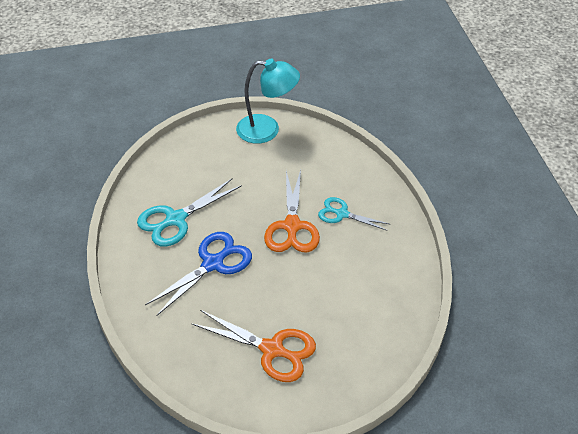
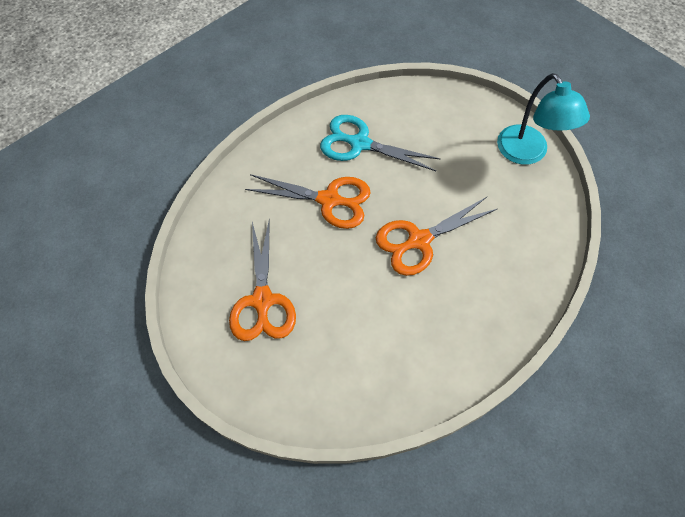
camera: 60 degrees right, 15 degrees up
blue scissors [145,232,252,316] -> orange scissors [245,174,371,229]
turquoise scissors [318,197,389,231] -> none

